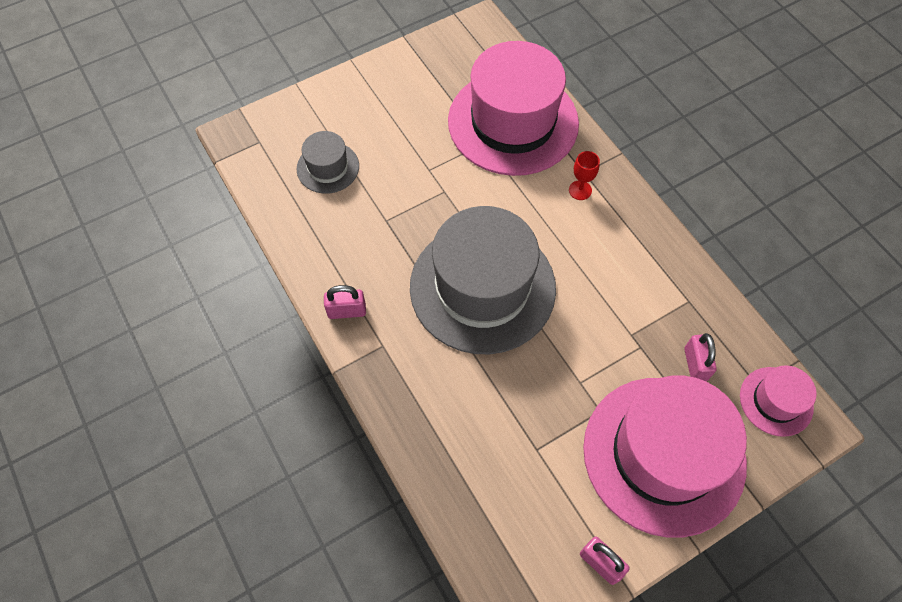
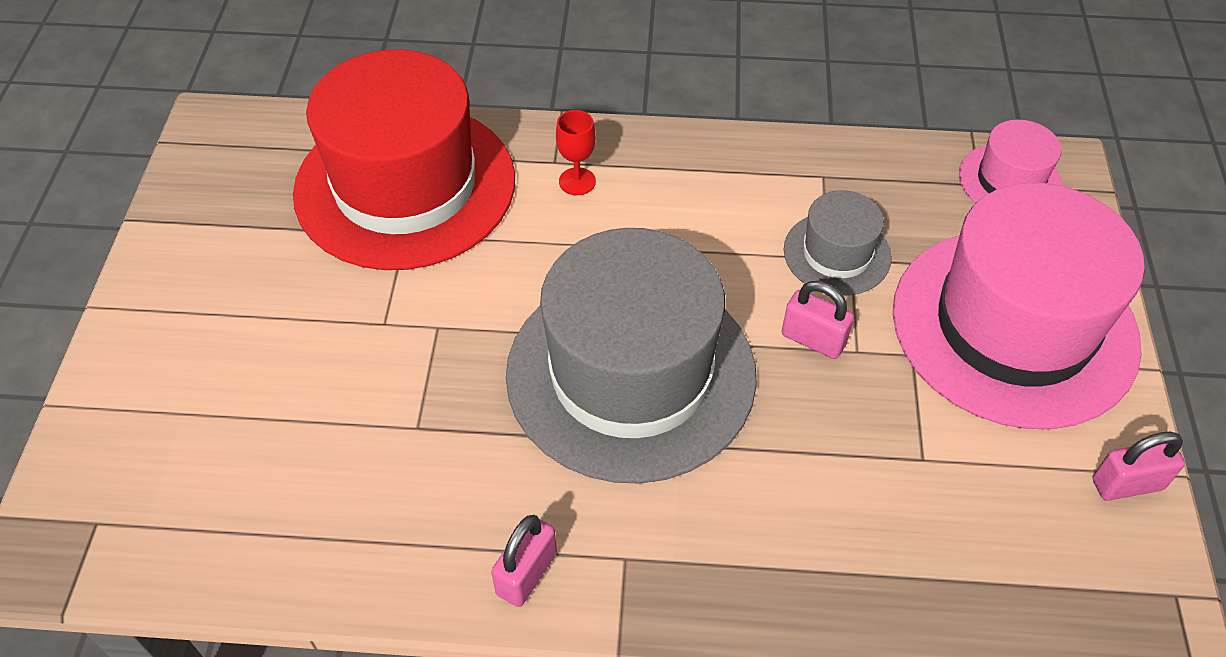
camera: 55 degrees left, 10 degrees down
grey hat [297,131,359,194] -> grey hat moved to [784,190,892,296]
pink hat [448,41,579,176] -> red hat [293,49,515,270]
pink padlock [684,333,717,381] -> pink padlock moved to [782,281,854,359]

